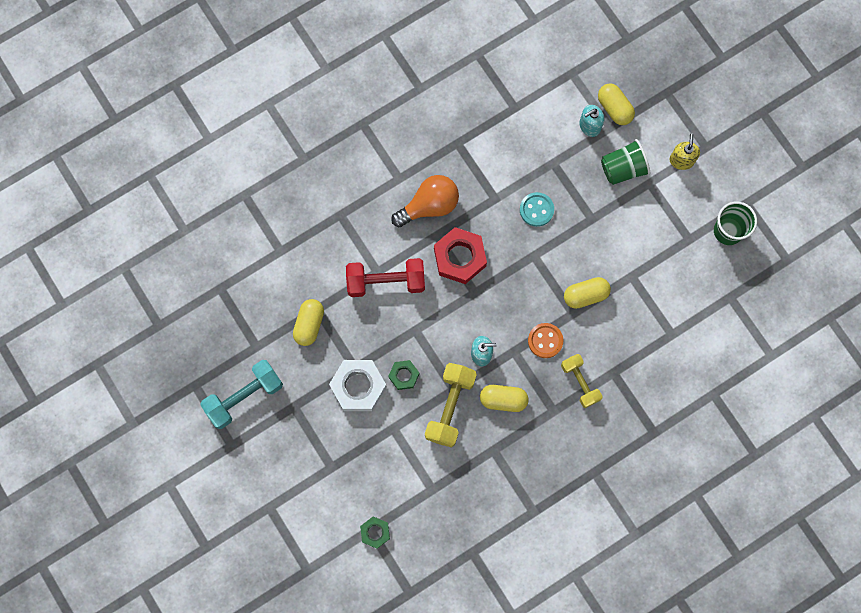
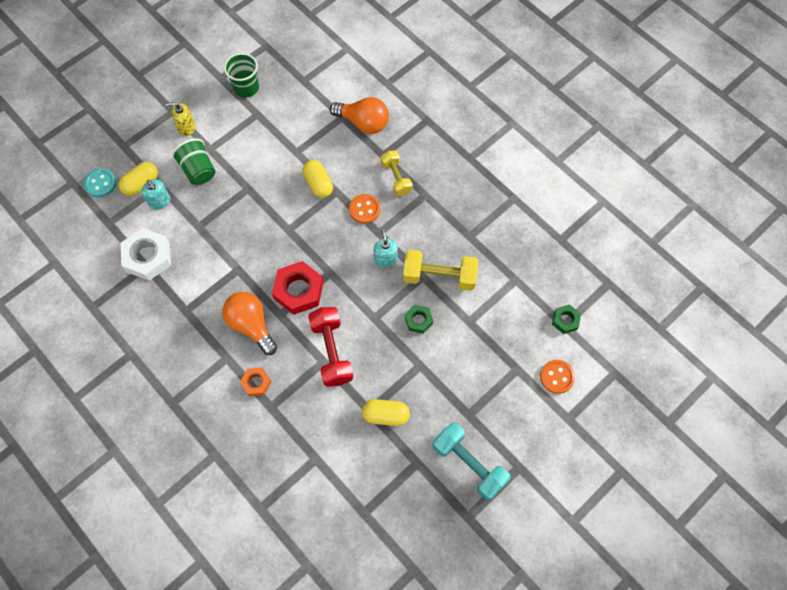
camera: 100 degrees left, 10 degrees down
white nut [329,360,387,411] -> white nut moved to [120,228,171,281]
yellow capsule [480,385,528,412] -> none
turquoise button [520,192,554,227] -> turquoise button moved to [84,169,116,198]
yellow dumbbell [561,354,602,408] -> yellow dumbbell turned 75 degrees counterclockwise [381,151,413,196]
none -> orange nut [240,368,271,396]
none -> orange light bulb [330,97,389,134]
none -> orange button [540,360,575,394]

